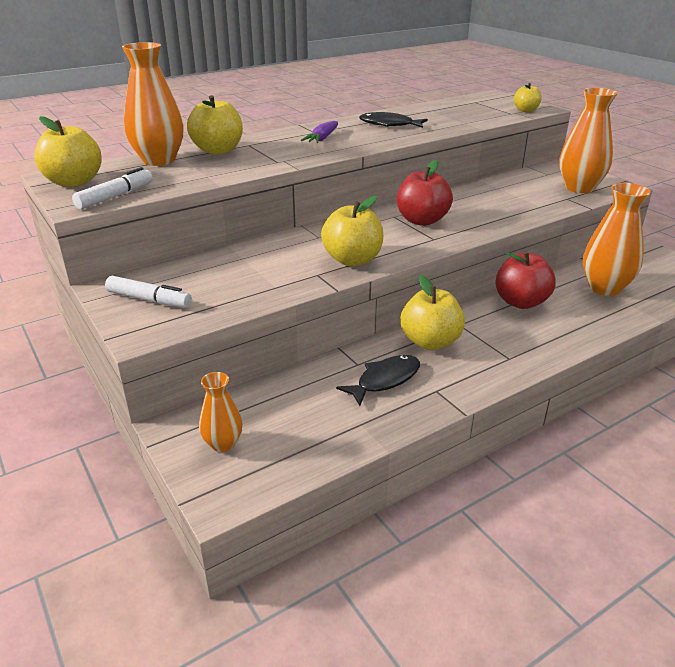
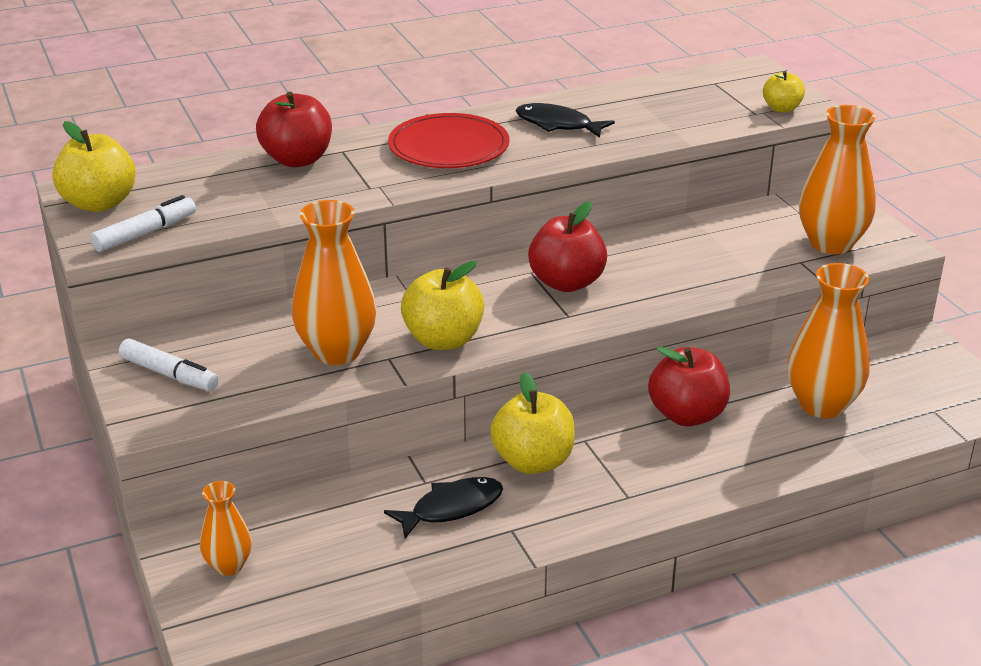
camera: 10 degrees right, 0 degrees up
orange vase [122,42,183,166] -> orange vase moved to [292,200,376,365]
yellow apple [187,95,243,155] -> red apple [256,92,332,167]
purple carrot [301,121,338,143] -> red plate [388,113,510,168]

